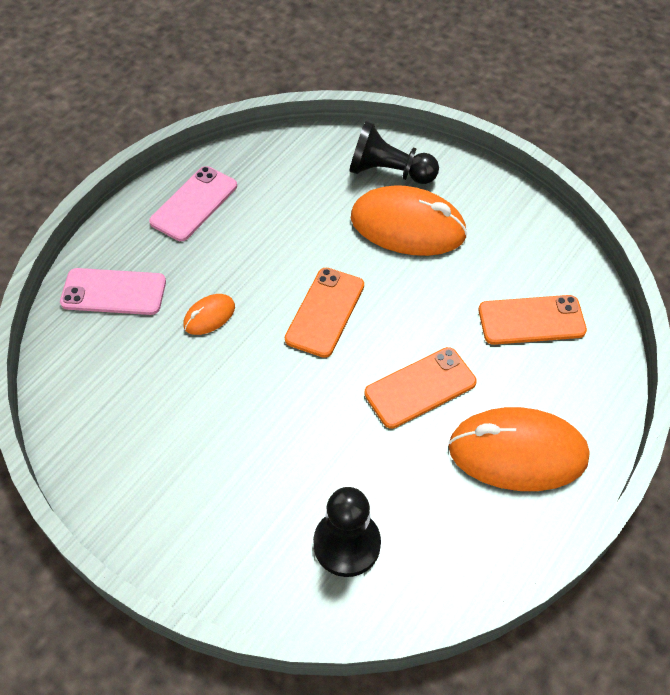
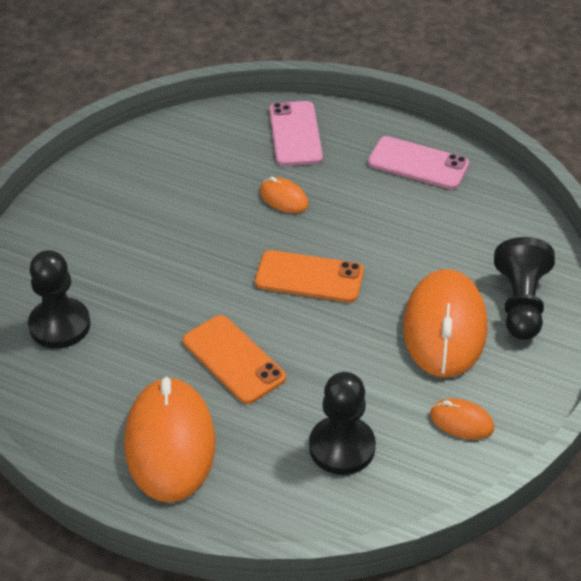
camera: 80 degrees right, 10 degrees down
orange phone [479,295,587,345] -> black pawn [309,372,376,475]
none -> orange mouse [430,398,494,440]

